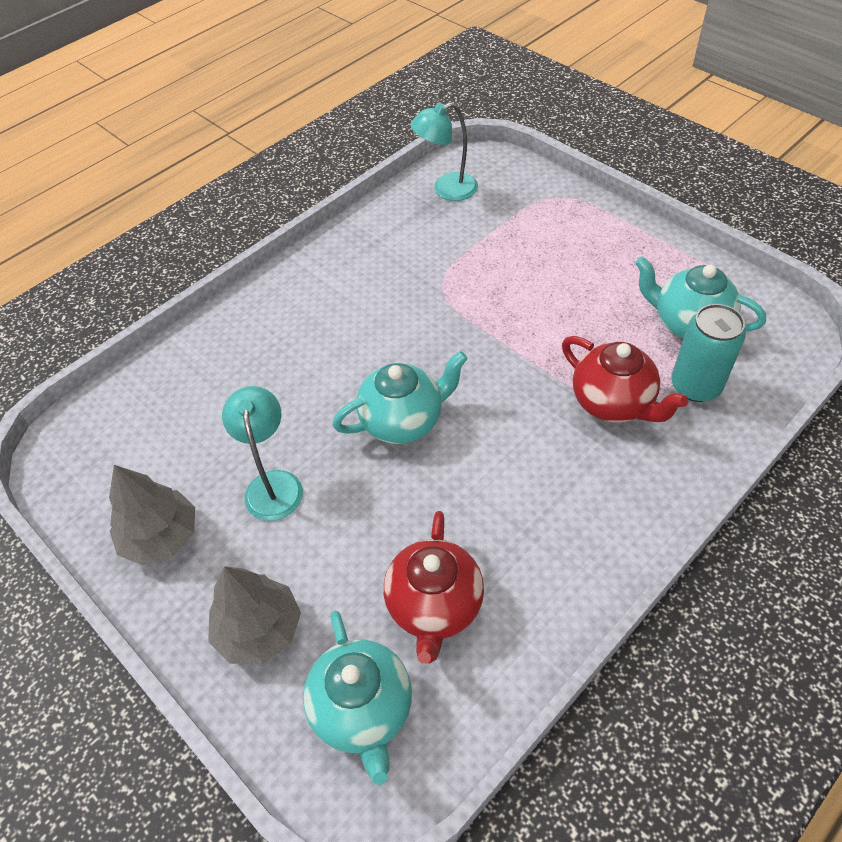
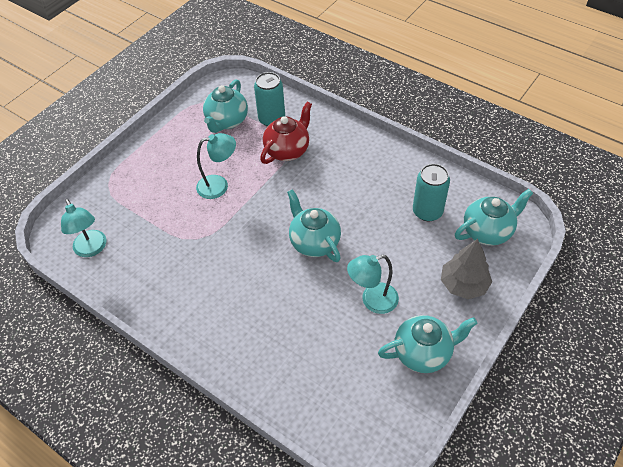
camera: 100 degrees left, 0 degrees up
grey tree [109,465,195,565] -> turquoise teapot [378,315,477,373]
red teapot [384,511,484,664] -> turquoise can [413,164,450,221]
none -> turquoise lamp [196,133,236,199]

